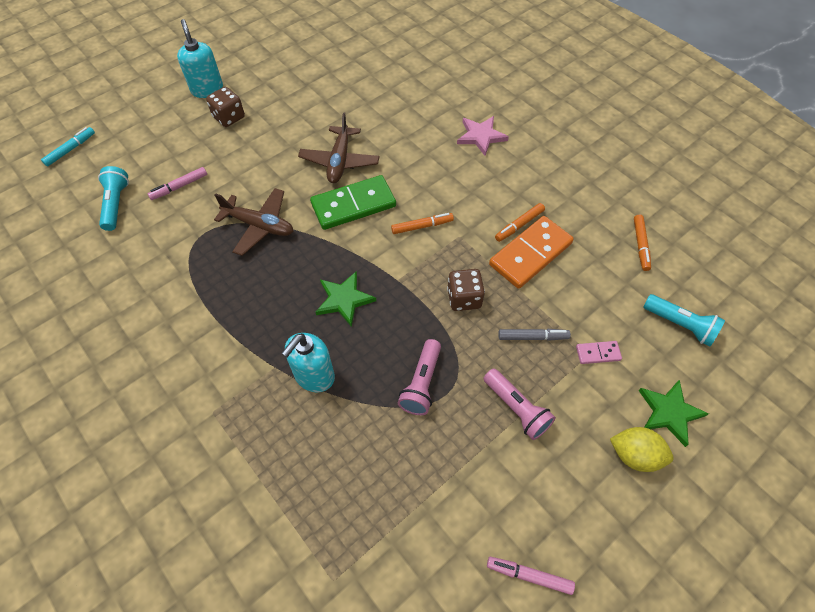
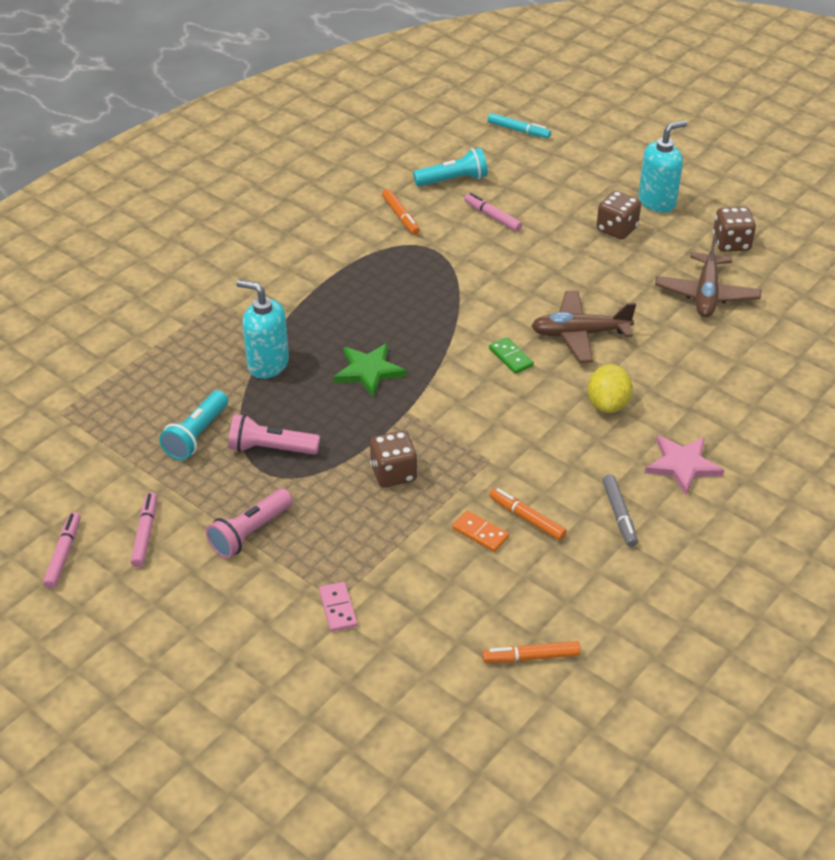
camera: 80 degrees right, 15 degrees down
brown plane [214,188,293,256] -> brown plane moved to [655,235,761,317]
green domino [310,175,396,230] -> green domino [489,337,534,374], size x0.46
orange marker [391,213,454,234] -> orange marker moved to [382,189,420,235]
orange domino [489,216,574,289] -> orange domino [452,510,509,552], size x0.46
grey marker [498,329,571,341] -> grey marker moved to [602,474,638,547]
yellow lemon [610,427,674,472] -> yellow lemon moved to [587,364,633,413]
green star [638,380,709,447] -> none
turquoise flashlight [643,294,725,346] -> turquoise flashlight moved to [159,390,228,460]
none -> pink marker [131,492,157,567]
none -> brown dice [713,207,756,252]

